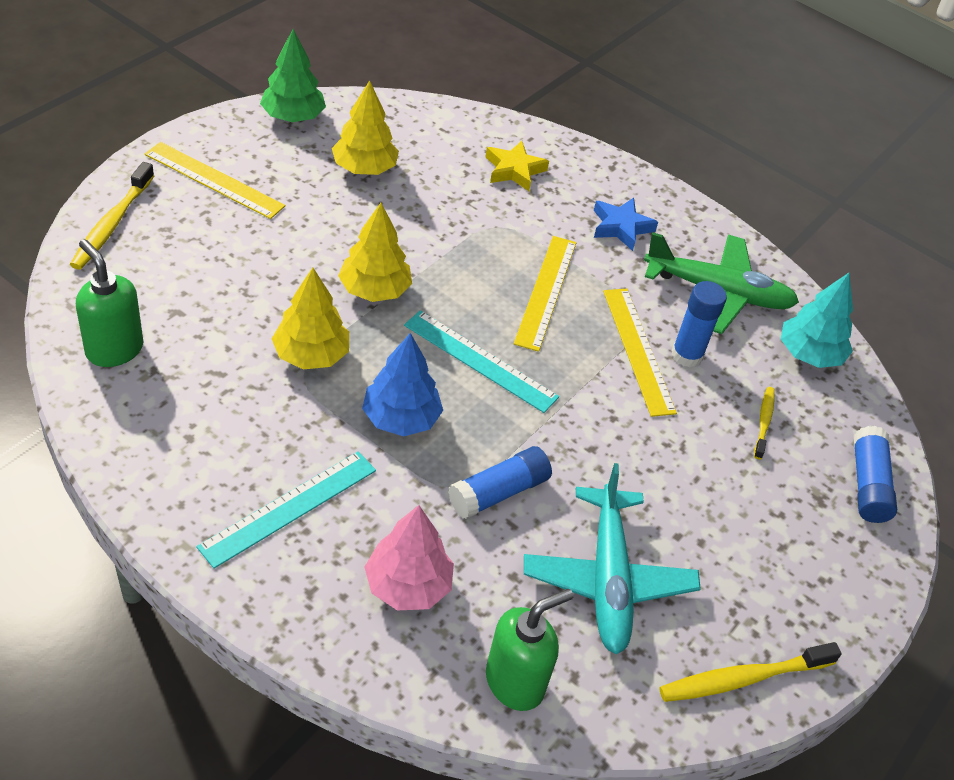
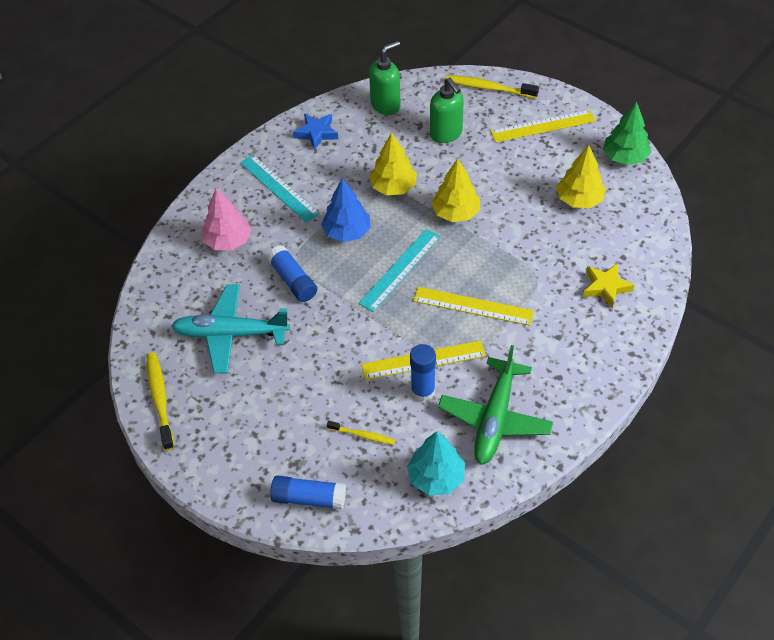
camera: 100 degrees right, 5 degrees up
yellow ruler [145,142,286,219] -> yellow ruler turned 45 degrees clockwise [490,110,596,142]
green soap dispenser [486,589,573,711] -> green soap dispenser moved to [430,78,464,143]
blue star [594,198,658,251] -> blue star moved to [293,114,338,151]

